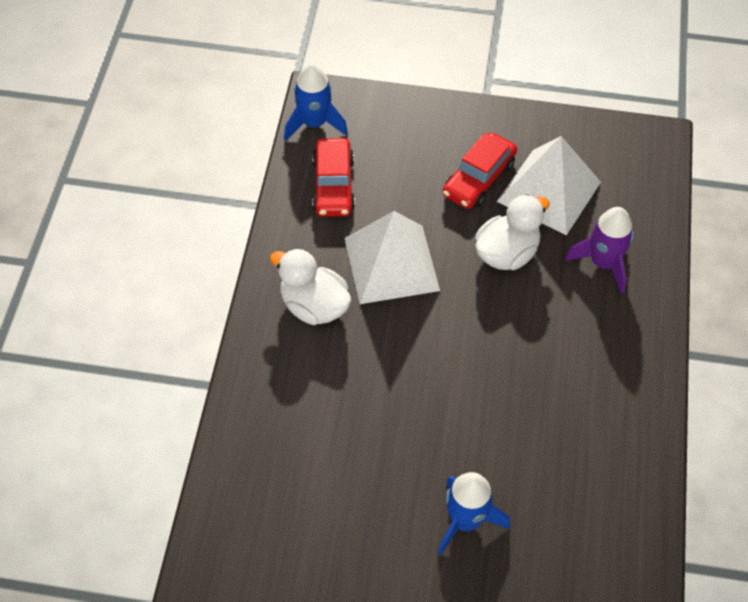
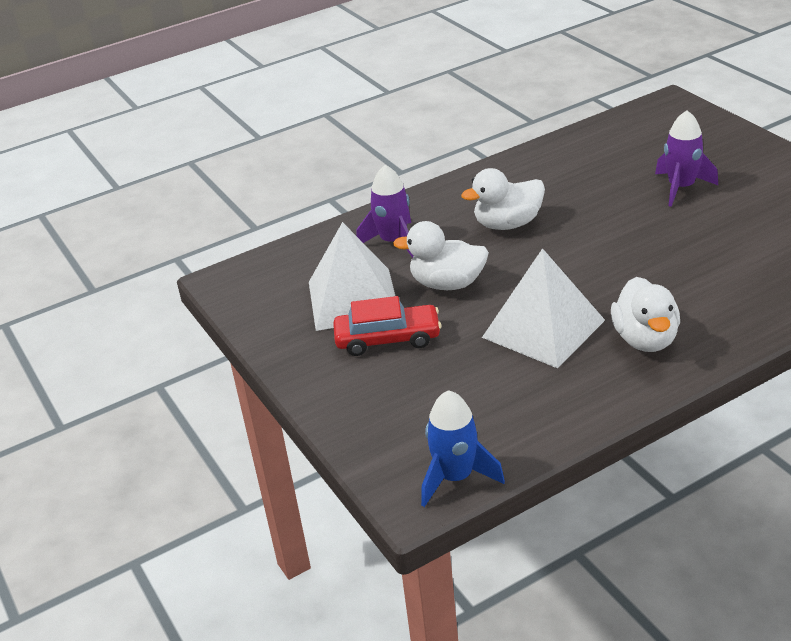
camera: 125 degrees left, 20 degrees down
red car [312,138,355,217] -> none
blue rocket [438,472,510,555] -> purple rocket [655,110,718,207]
none -> white duck [461,168,545,230]

